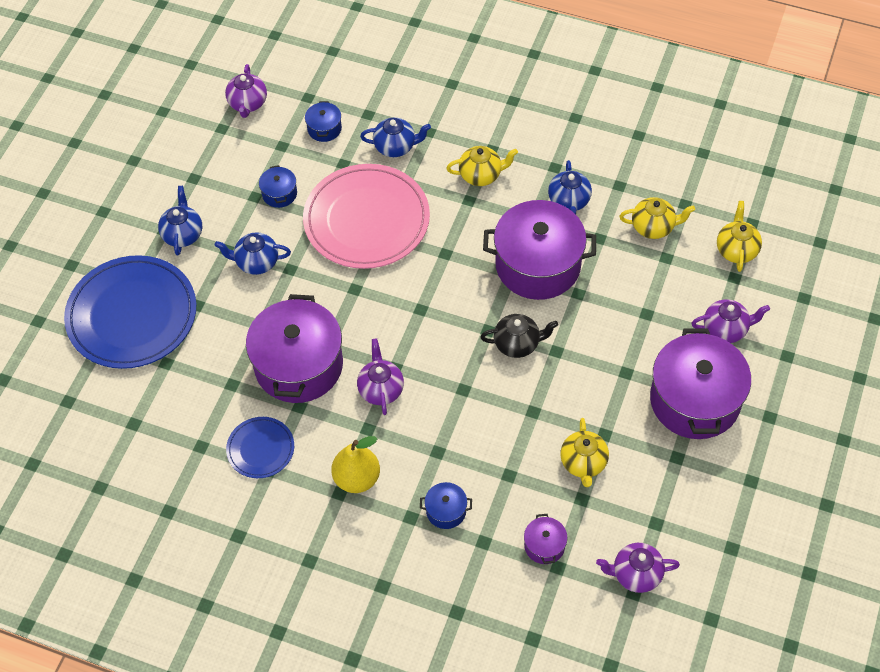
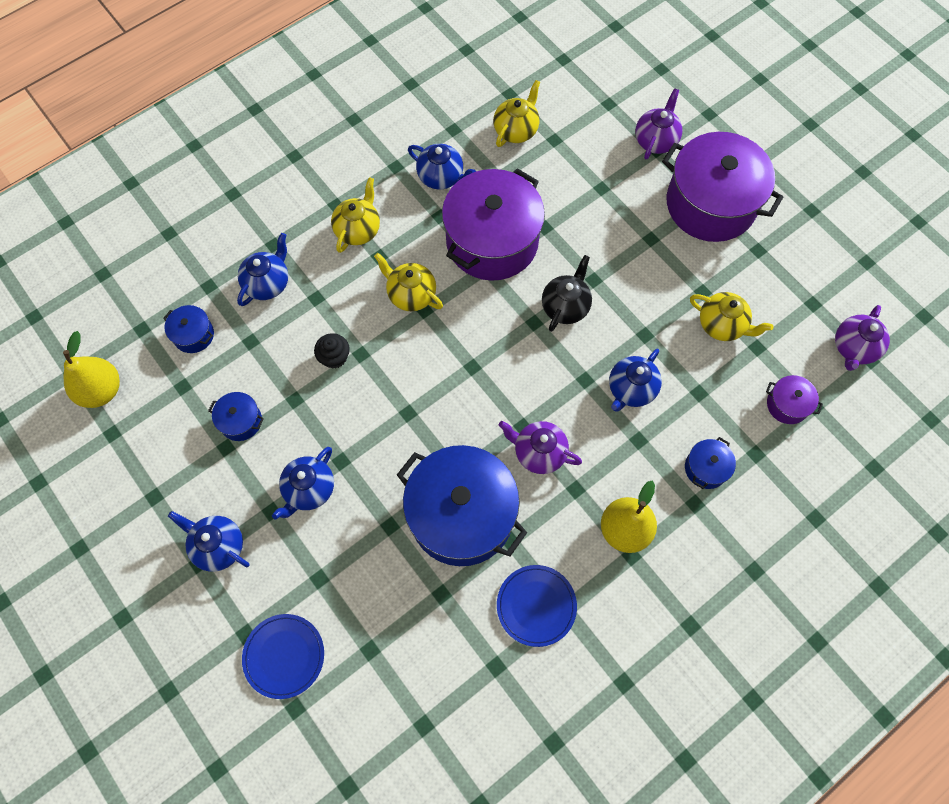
camera: 60 degrees left, 10 degrees up
blue plate [64,255,196,369] -> blue plate [242,614,324,699], size x0.49
purple teapot [225,64,267,118] -> yellow pear [63,331,120,408]
purple pot [246,294,343,403] -> blue pot [397,445,527,566]
pink plate [303,164,430,269] -> black cupcake [314,333,350,369]
yellow teapot [717,201,762,272] -> yellow teapot moved to [374,253,443,311]
none -> blue teapot [609,349,662,412]

